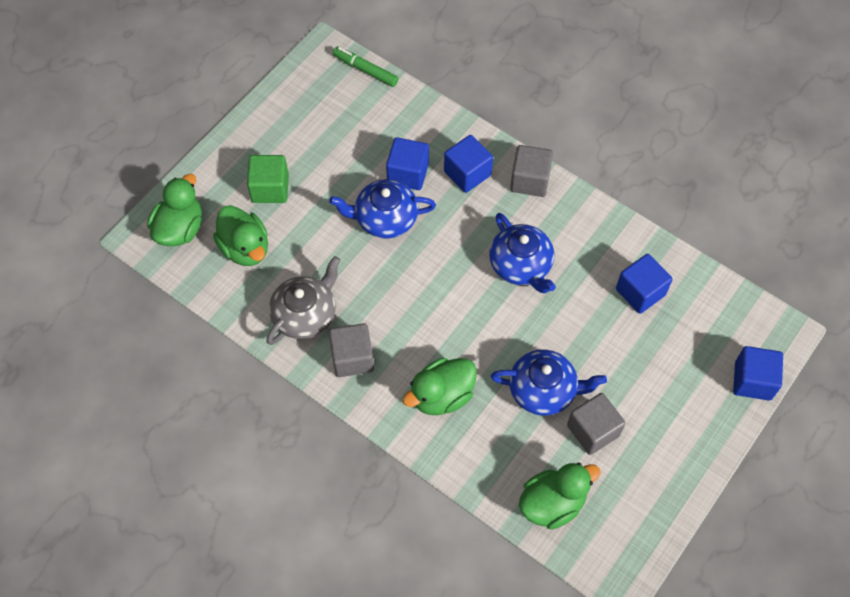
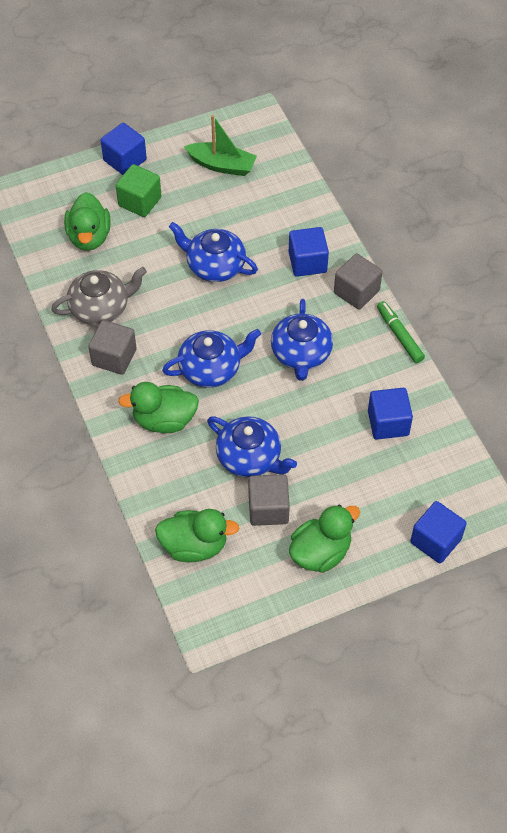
camera: 30 degrees right, 5 degrees down
green duck [147,174,202,246] -> green duck moved to [289,504,360,573]
green marker [333,46,398,87] -> green marker moved to [377,301,425,363]
blue cube [386,137,429,190] -> blue cube moved to [101,123,147,175]
none -> blue teapot [162,329,261,388]
none -> green boat [184,115,257,176]

